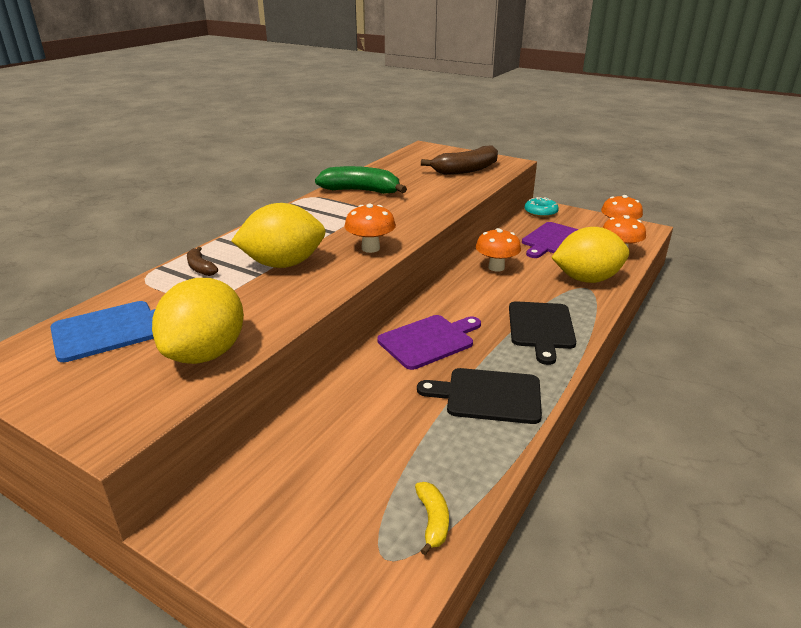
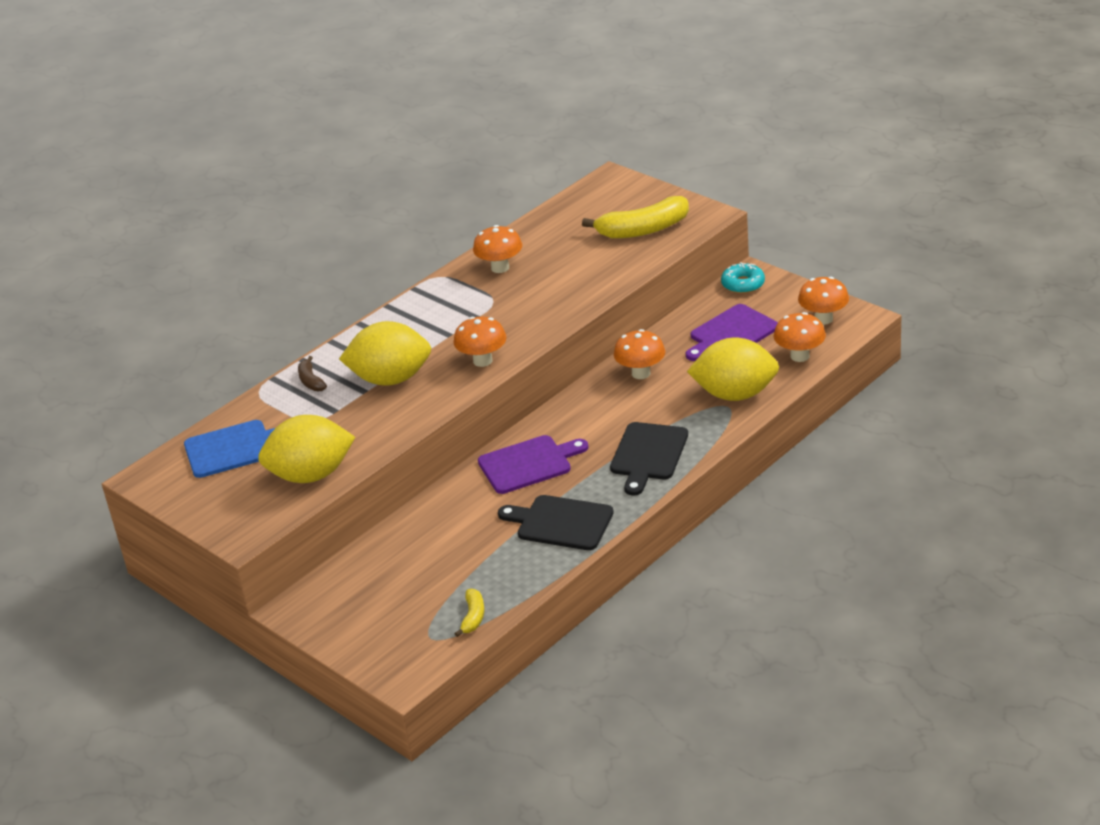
camera: 15 degrees right, 5 degrees up
yellow lemon [152,278,244,364] -> yellow lemon turned 45 degrees clockwise [258,415,355,483]
green banana [315,166,407,194] -> orange mushroom [473,225,522,273]
brown banana [421,145,498,175] -> yellow banana [582,196,689,238]

